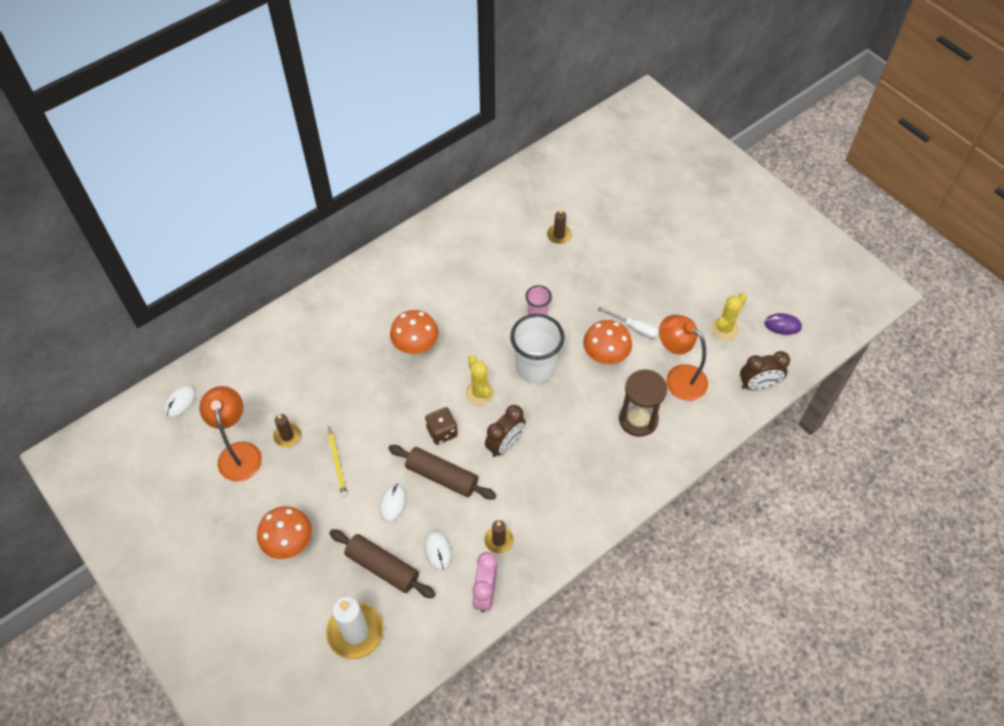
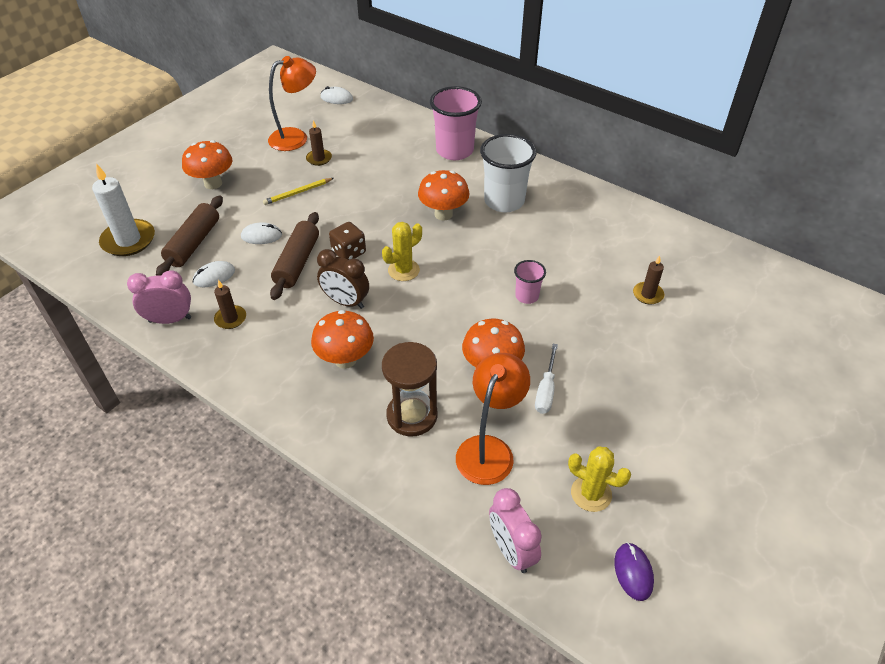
camera: 75 degrees right, 10 degrees down
white cup [510,314,565,384] -> white cup moved to [480,134,536,212]
brown clock [740,351,790,390] -> pink clock [489,488,542,573]
none -> orange mushroom [311,310,374,369]
none -> pink cup [430,86,482,160]

